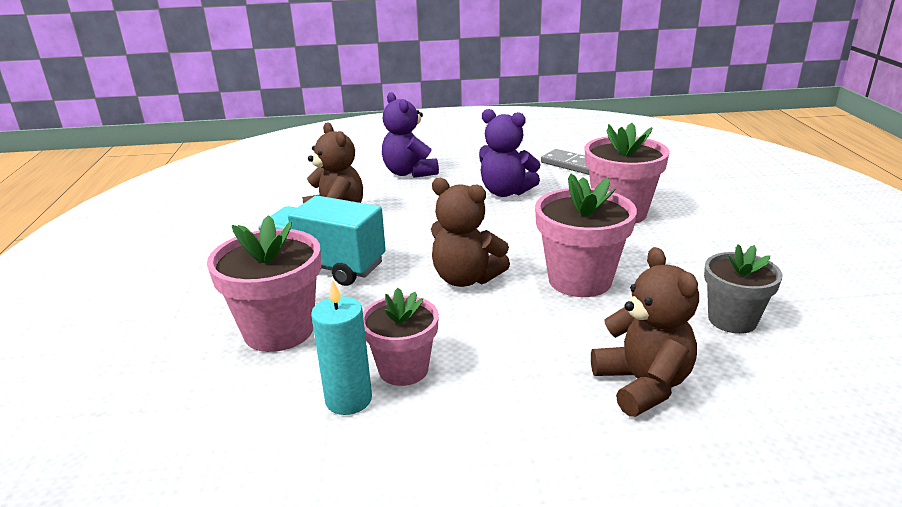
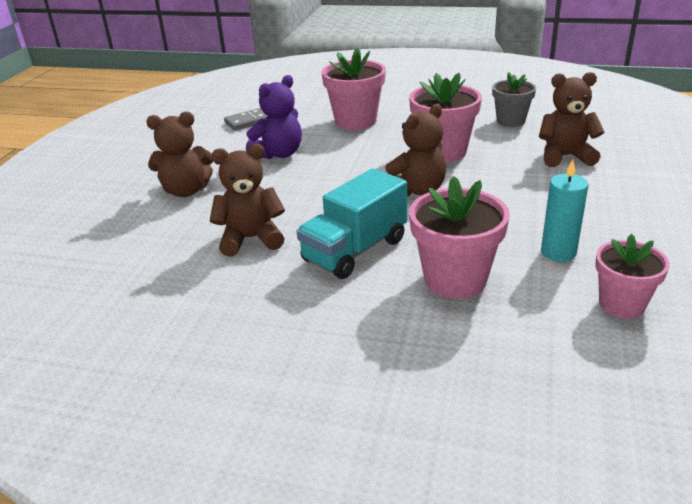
camera: 70 degrees left, 5 degrees up
pink flower pot [363,288,439,386] -> pink flower pot moved to [595,234,670,319]
purple teddy bear [382,92,439,178] -> brown teddy bear [146,111,213,197]

